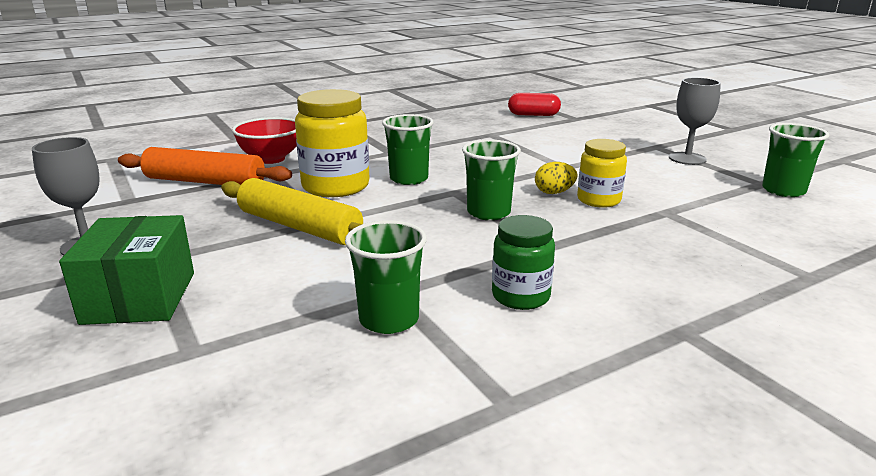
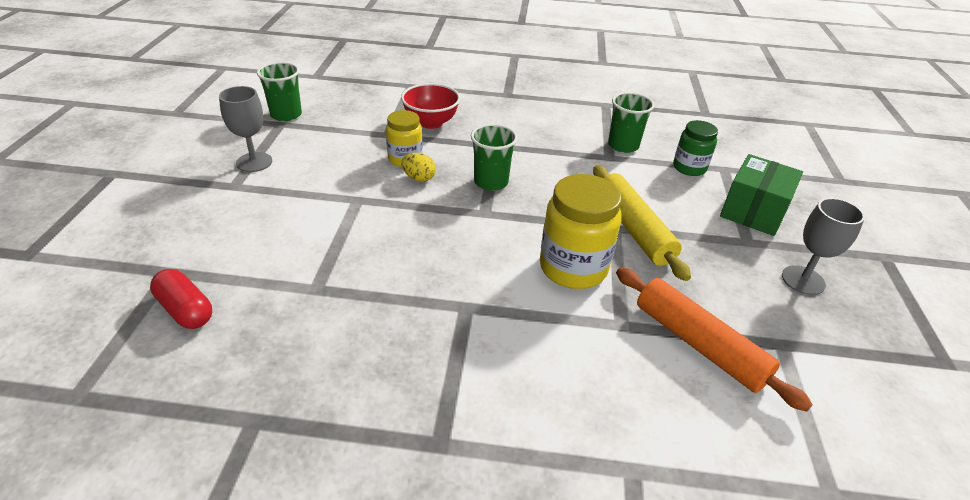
camera: 145 degrees left, 15 degrees up
red bowl [232,117,297,164] -> red bowl moved to [401,83,460,129]
green cup [382,114,434,185] -> none
green jar [492,215,555,310] -> green jar moved to [673,120,718,176]

